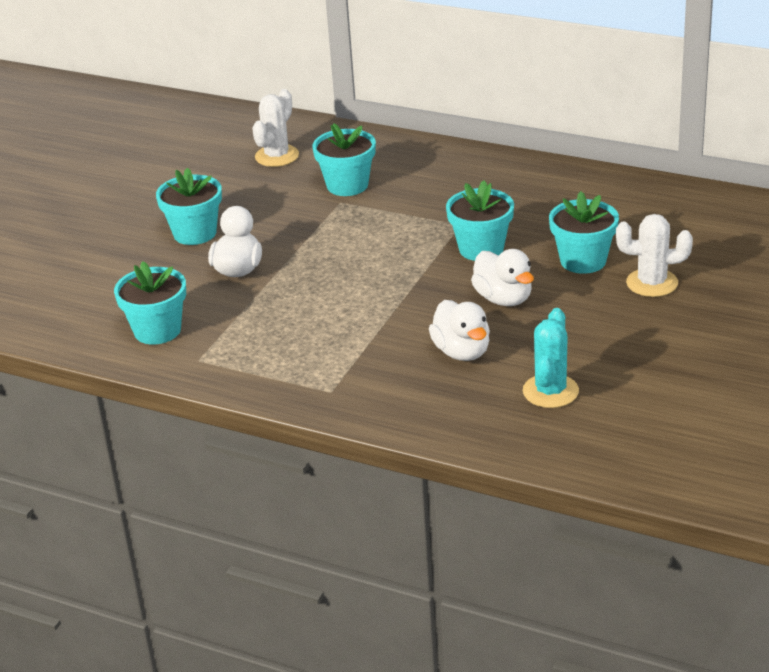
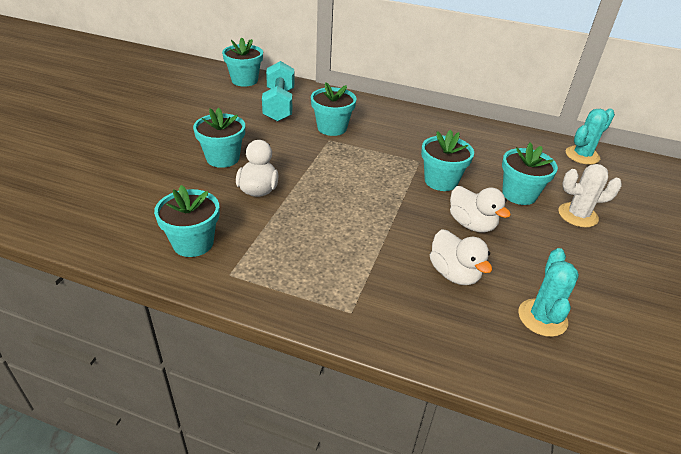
camera: 10 degrees left, 5 degrees up
white cactus [252,89,299,167] -> turquoise dumbbell [262,61,294,122]
none -> turquoise flower pot [222,38,263,87]
none -> turquoise cactus [566,108,615,165]

